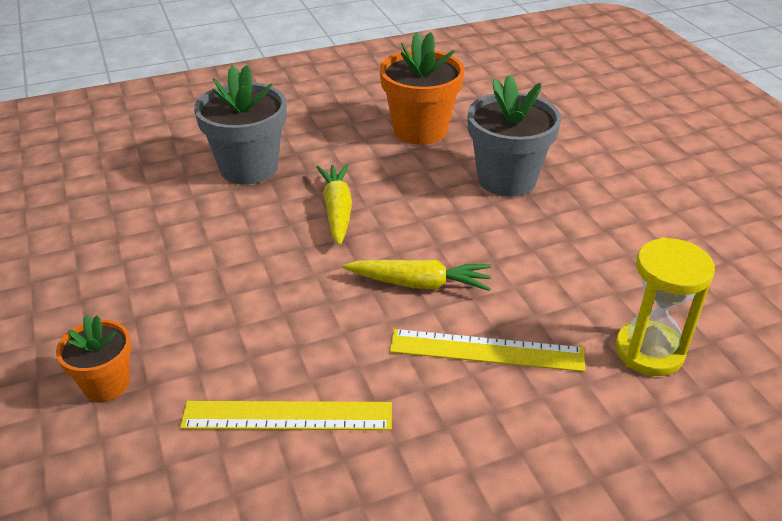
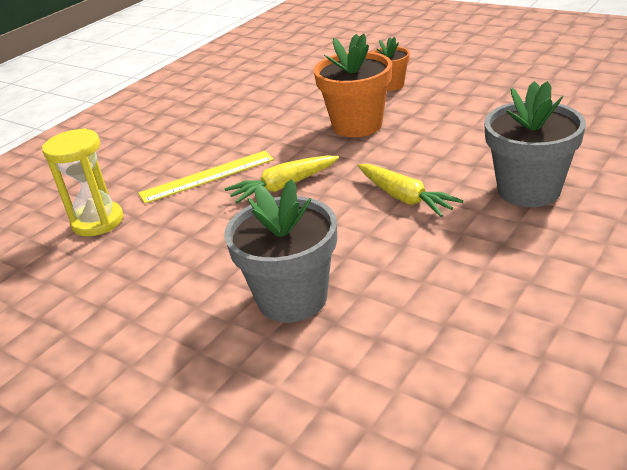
camera: 150 degrees right, 5 degrees down
yellow ruler [180,401,392,430] -> none
orange flower pot [379,32,465,145] -> orange flower pot moved to [314,33,392,137]

